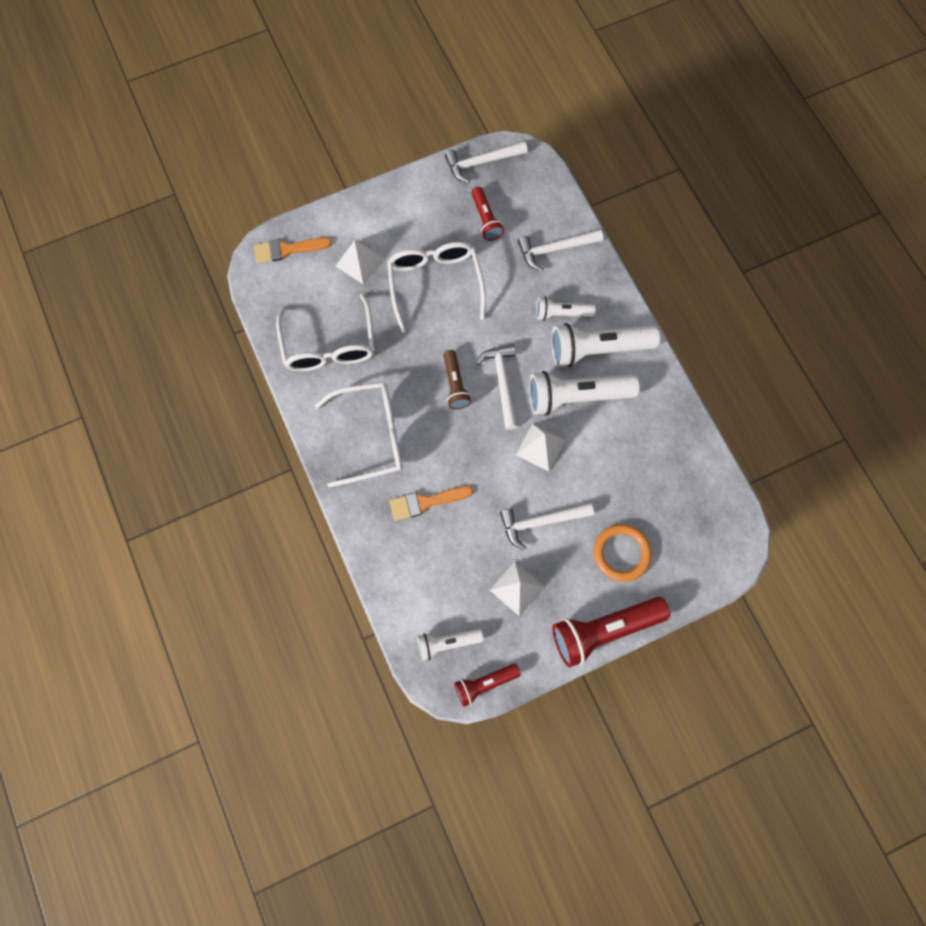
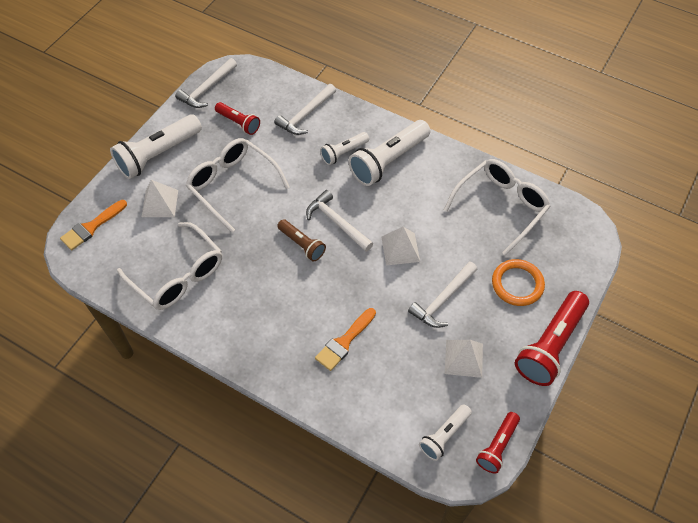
camera: 35 degrees left, 15 degrees down
white glasses [314,382,403,487] -> white glasses moved to [444,159,551,256]
white flashlight [529,371,640,416] -> white flashlight moved to [110,114,202,179]

